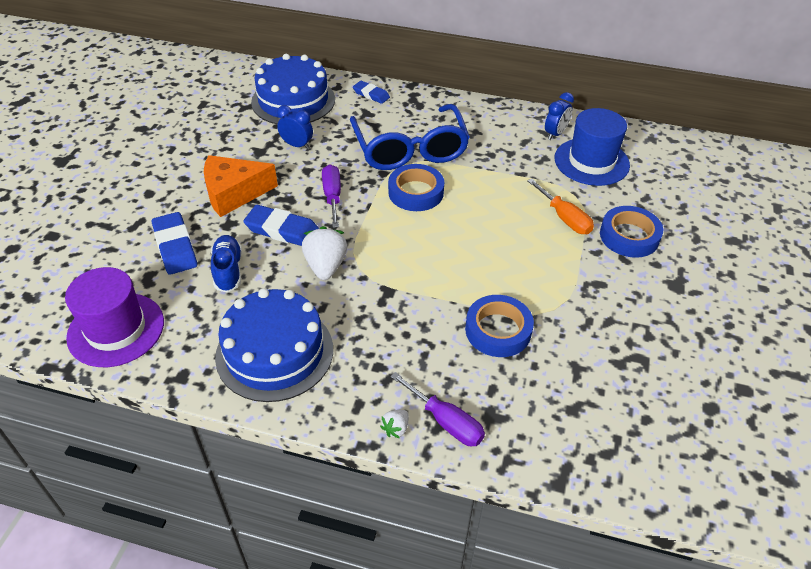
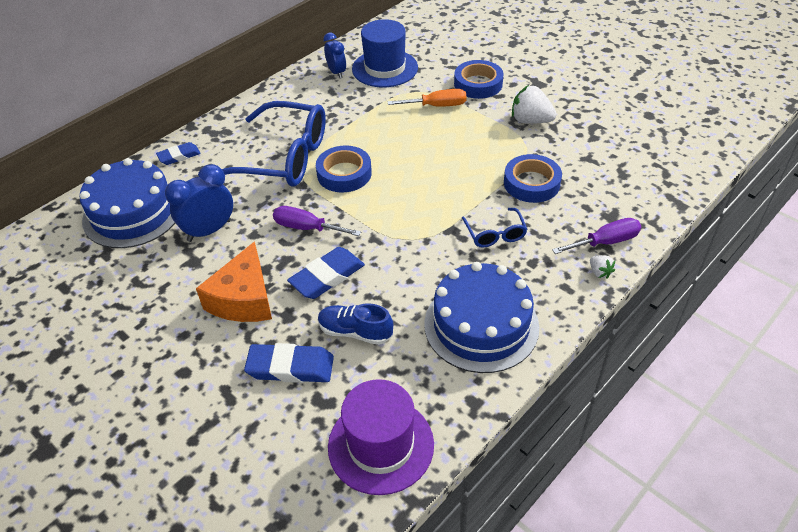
camera: 60 degrees left, 0 degrees up
blue clock [277,105,313,149] -> blue clock [165,164,233,242], size x1.51
white strawberry [302,226,347,280] -> white strawberry moved to [512,85,557,124]
none -> blue glasses [462,208,527,248]

